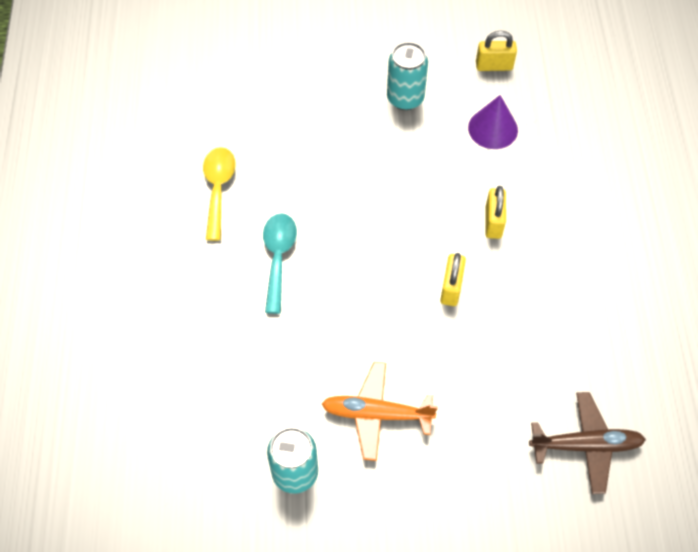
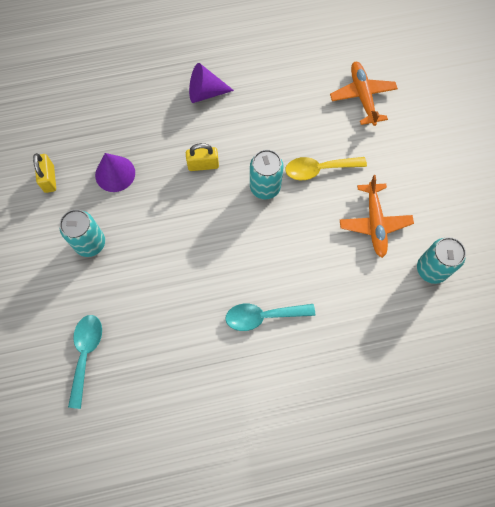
camera: 100 degrees left, 10 degrees up
yellow spoon [203,147,236,241] -> yellow spoon moved to [285,157,367,180]
yellow padlock [440,253,466,306] -> turquoise can [250,150,284,199]
brown plane [529,392,646,494] -> orange plane [330,62,398,126]
none -> turquoise spoon [68,315,102,409]
none -> purple cone [189,63,234,103]

